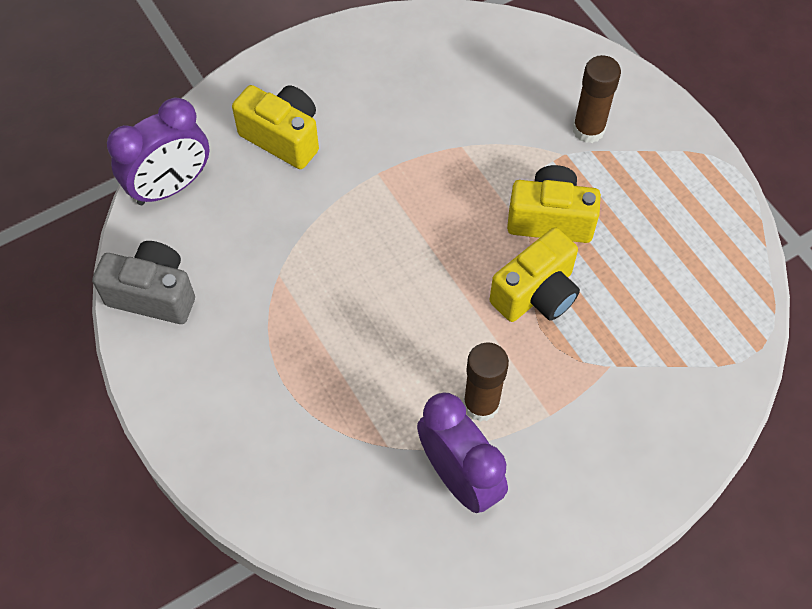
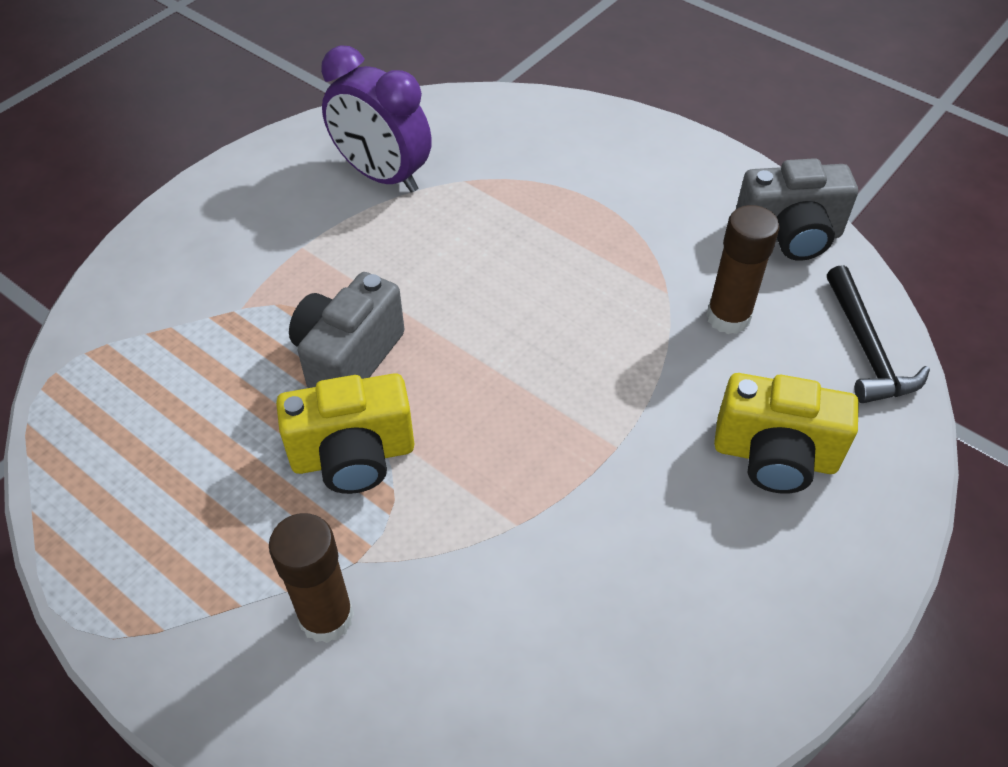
camera: 160 degrees right, 10 degrees down
purple clock [107,98,209,205] -> black hammer [827,265,930,403]
brown glue stick [463,342,509,422] -> brown glue stick moved to [706,205,780,334]
yellow camera [490,227,580,322] -> grey camera [289,272,405,388]

